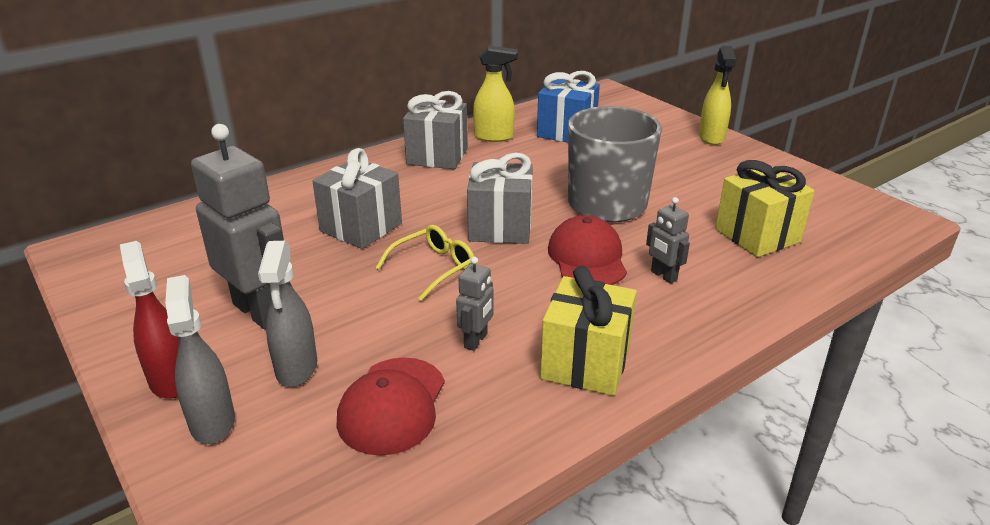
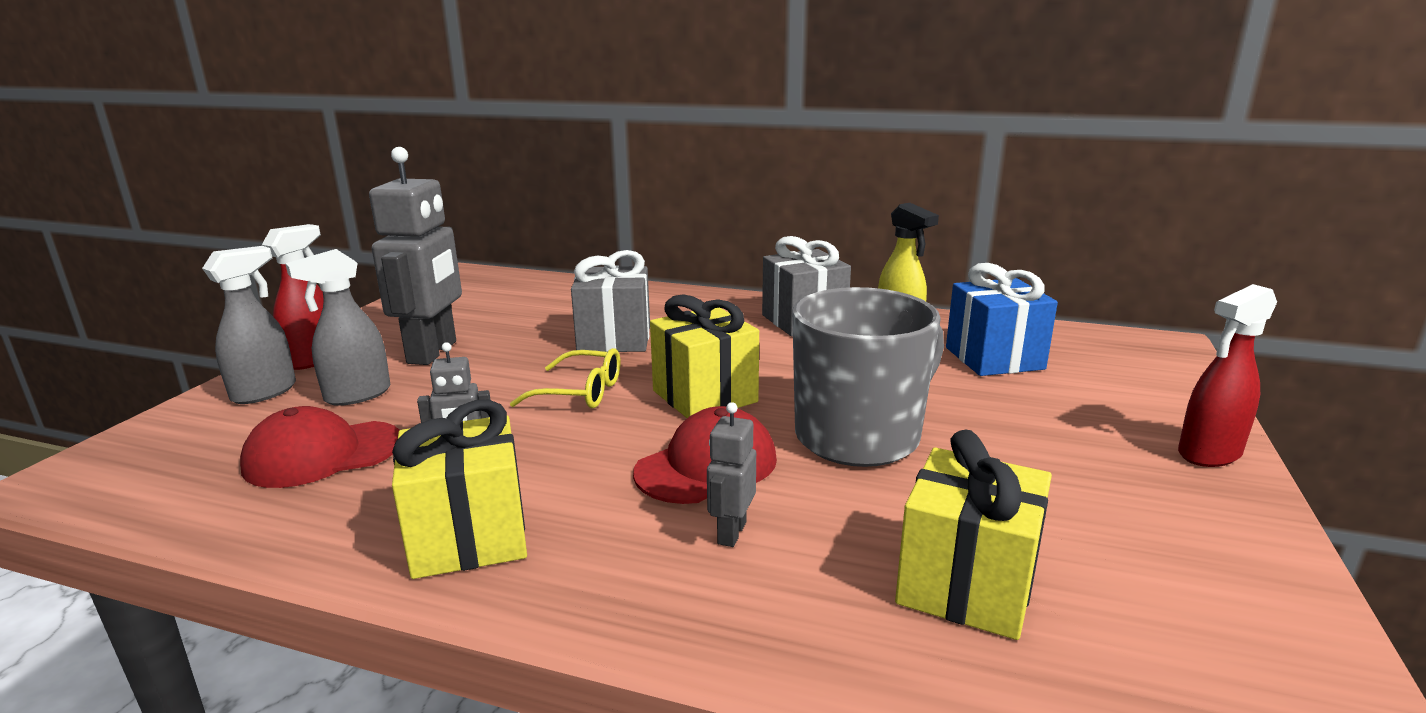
camera: 55 degrees right, 10 degrees down
grey gift [467,153,533,244] -> yellow gift [650,294,759,418]
yellow spray bottle [699,46,736,145] -> red spray bottle [1178,284,1277,467]

